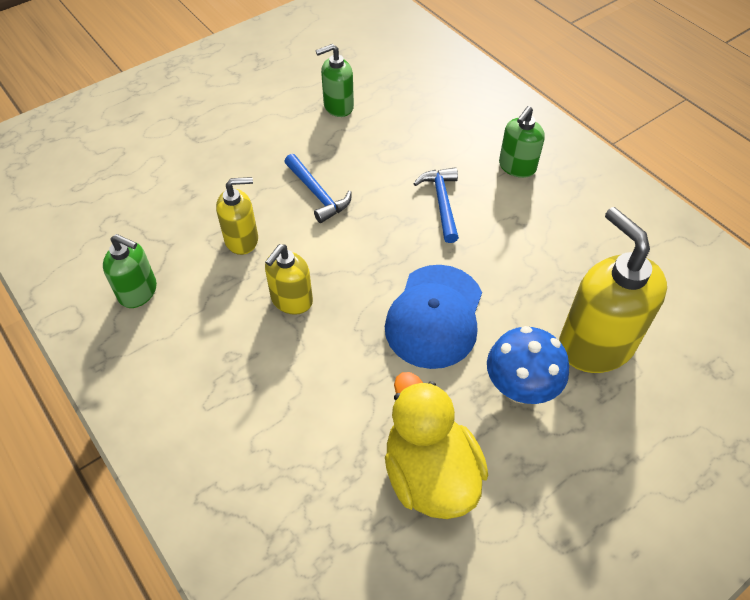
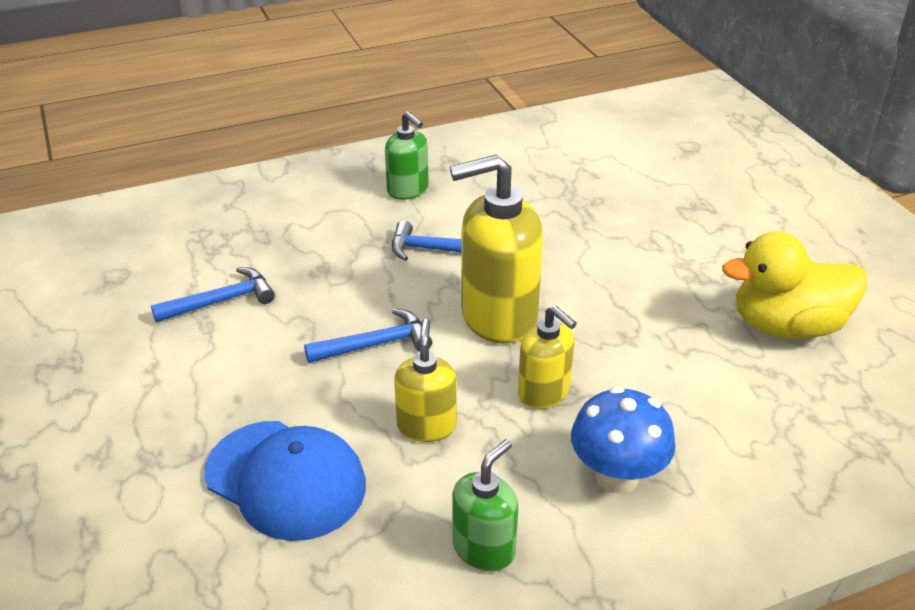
camera: 75 degrees left, 15 degrees down
green soap dispenser [316,44,354,117] -> blue hammer [151,267,275,322]
blue cap [385,265,482,369] -> blue cap moved to [204,421,366,541]
blue mushroom [487,326,569,404] -> blue mushroom moved to [571,386,676,494]
yellow soap dispenser [559,207,667,373] -> yellow soap dispenser moved to [450,154,543,344]

